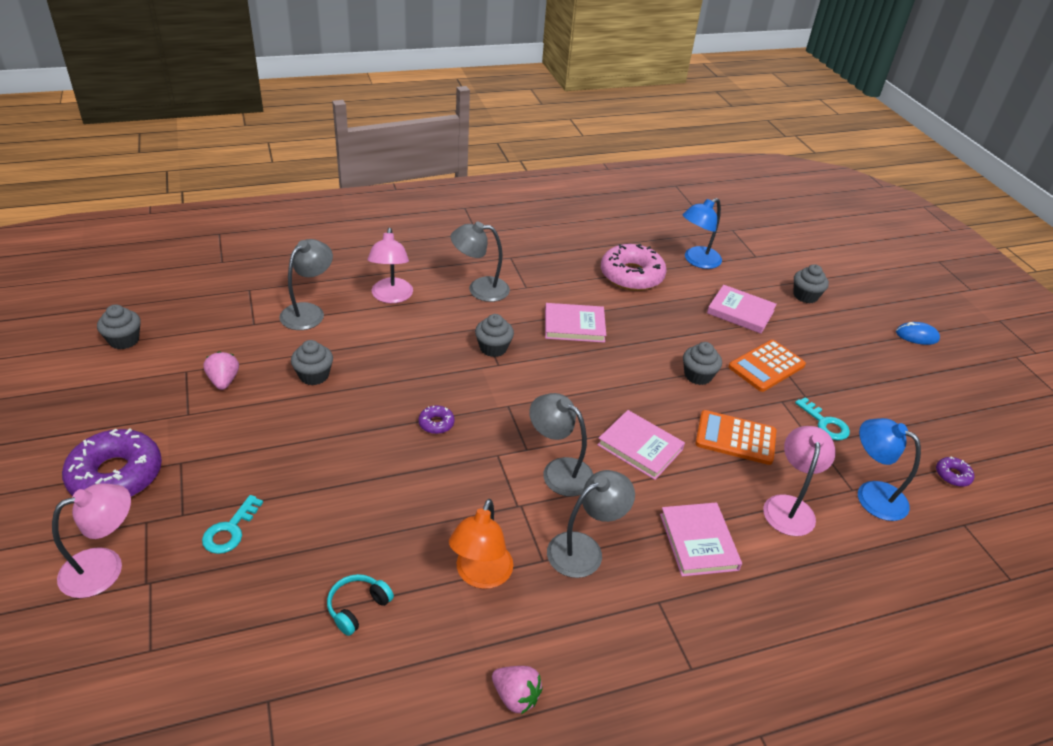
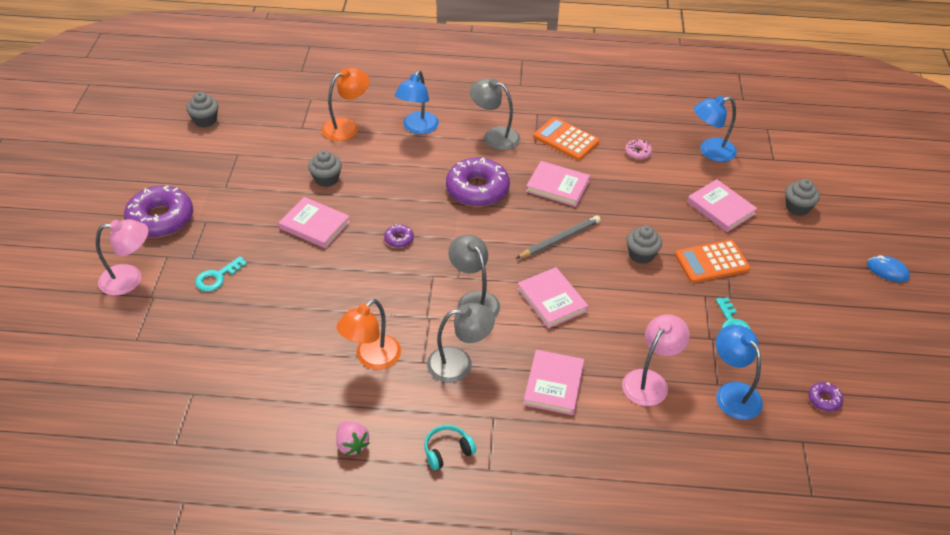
camera: 25 degrees right, 5 degrees up
pink strawberry [204,351,239,390] -> none
grey lamp [279,239,333,330] -> orange lamp [322,68,370,141]
turquoise headphones [327,574,394,636] -> turquoise headphones moved to [424,425,476,470]
pink lamp [368,228,413,303] -> blue lamp [395,70,439,134]
grey cupcake [475,314,514,357] -> purple donut [446,157,510,207]
pink donut [601,244,667,291] -> pink donut [625,139,652,160], size x0.44
orange calculator [695,410,776,465] -> orange calculator moved to [534,117,599,160]
none -> pink book [279,197,350,248]
none -> grey pencil [516,215,601,259]

